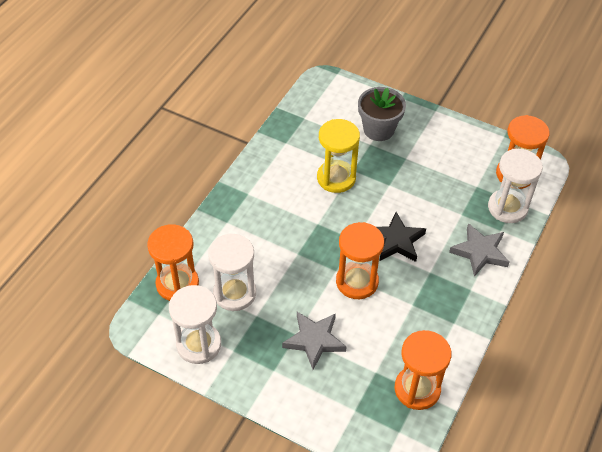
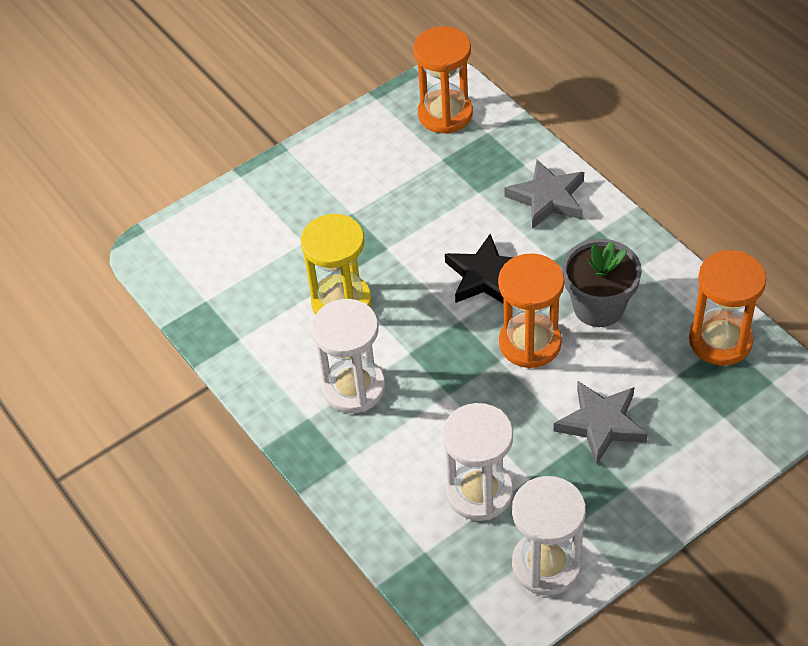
camera: 60 degrees left, 0 degrees up
orange hourglass [147,224,199,301] -> none
grey flower pot [358,87,406,141] -> grey flower pot moved to [562,239,642,327]
white hourglass [488,149,543,223] -> white hourglass moved to [312,299,385,413]

